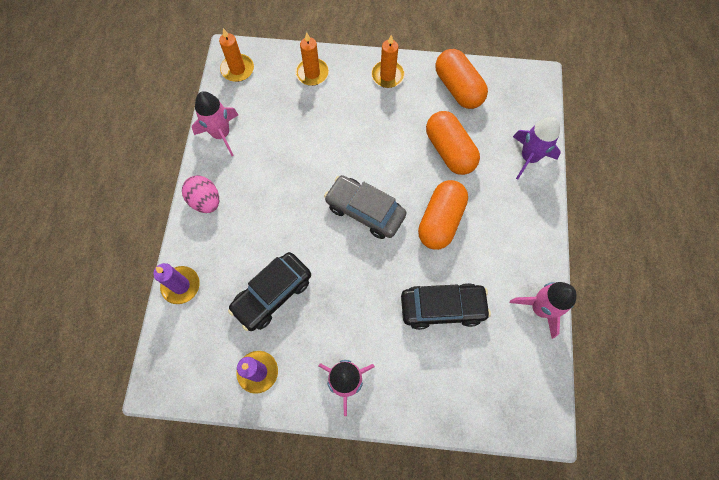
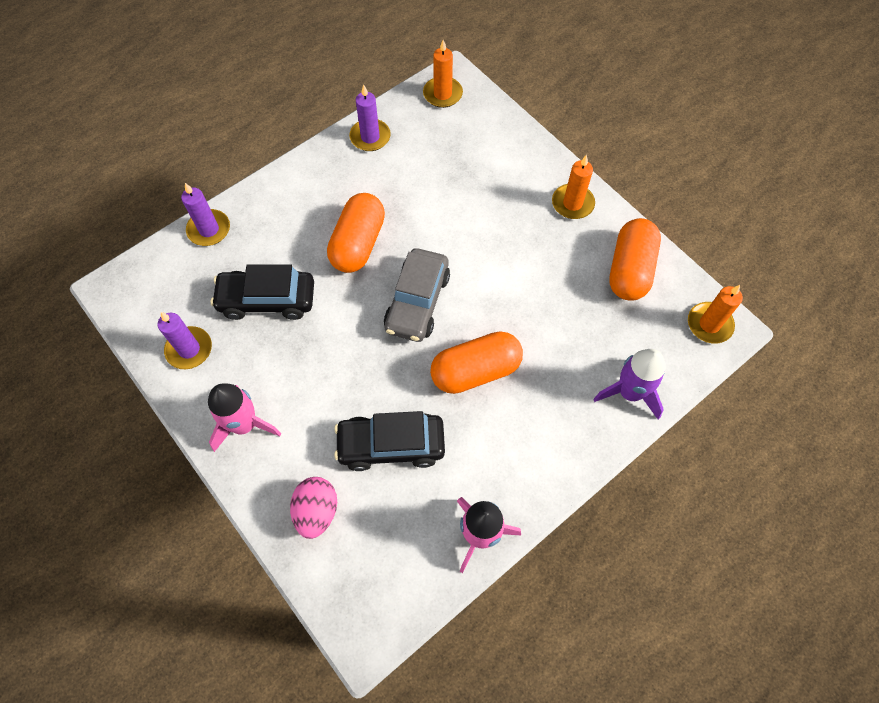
camera: 45 degrees right, 5 degrees down
pink egg [182,175,219,213] -> pink egg moved to [290,477,337,539]
pink rocket [192,91,238,156] -> purple candle [349,84,391,151]
orange candle [295,32,329,86] -> orange candle moved to [688,285,743,344]
grey car [324,175,406,239] -> grey car turned 150 degrees counterclockwise [384,248,450,342]
black car [401,283,491,330] -> black car turned 135 degrees clockwise [334,411,445,471]
orange capsule [426,111,480,175] -> orange capsule moved to [327,193,385,273]

